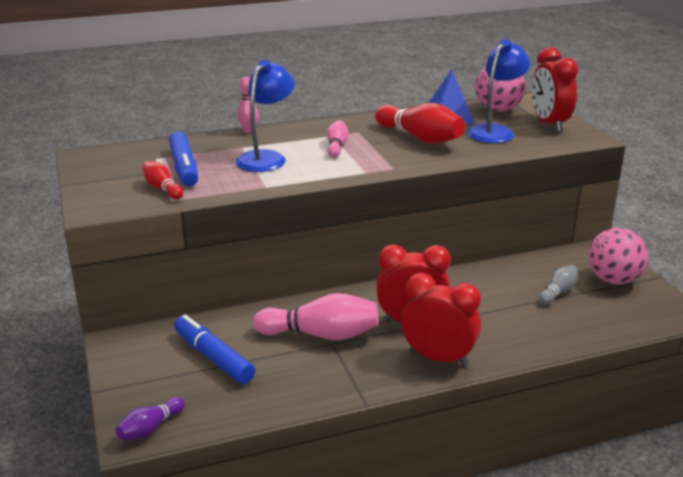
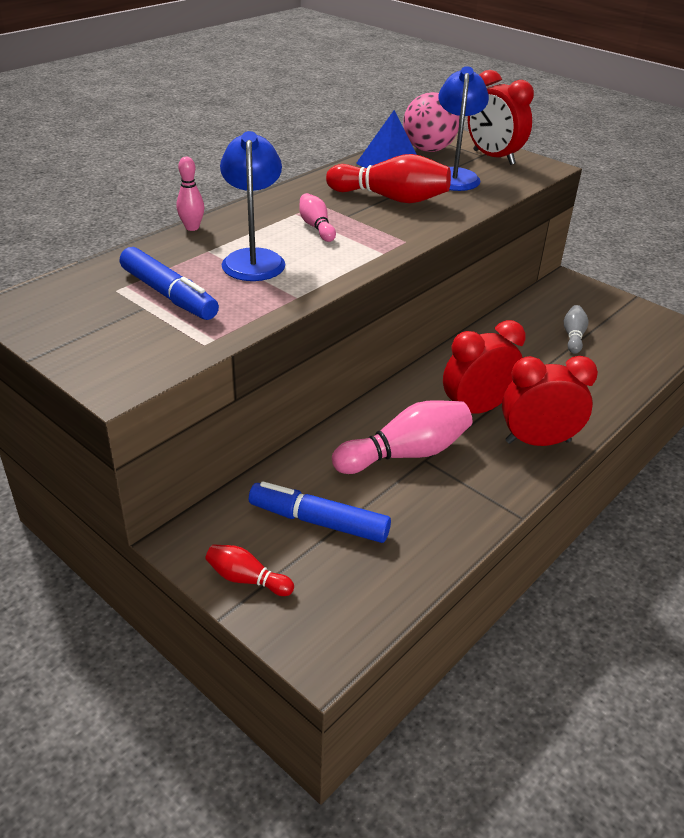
camera: 30 degrees left, 10 degrees up
purple bowling pin [116,397,185,440] -> none
red bowling pin [142,161,183,200] -> red bowling pin moved to [205,544,294,596]
pink ball [588,228,648,285] -> none

